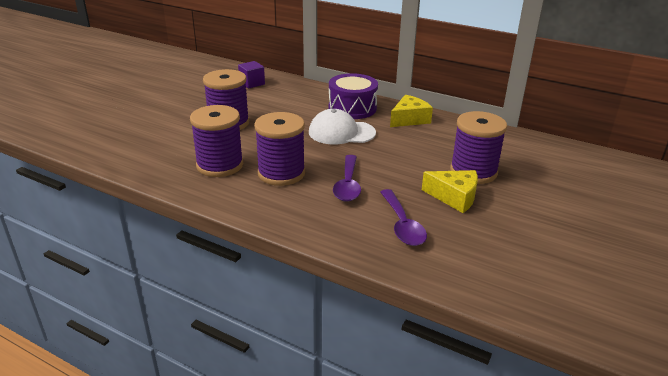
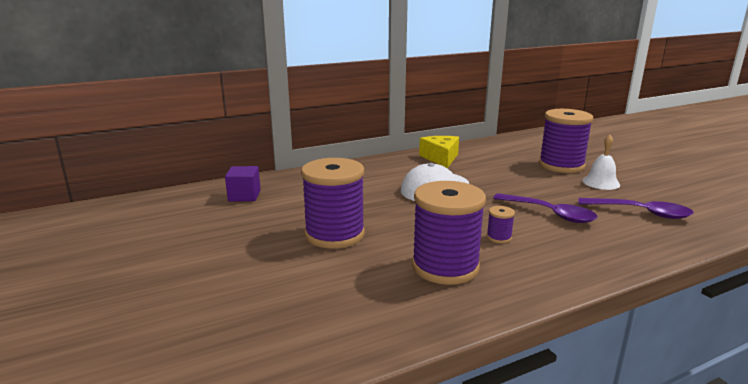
camera: 55 degrees left, 10 degrees down
purple spool [254,112,305,186] -> purple spool [487,206,515,243], size x0.41
purple drum [328,73,378,119] -> none
yellow cheese [422,170,478,213] -> white bell [582,135,620,190]

